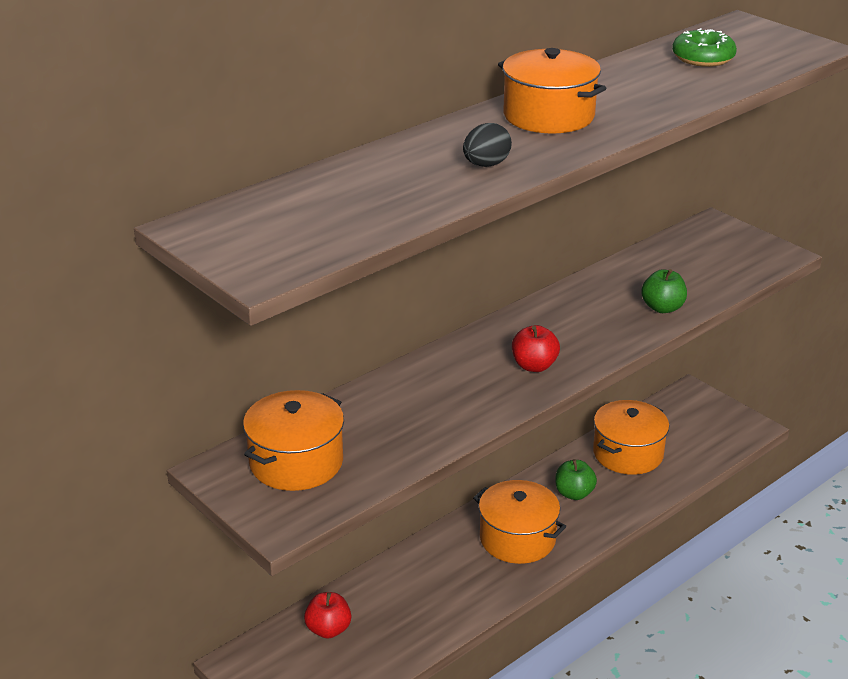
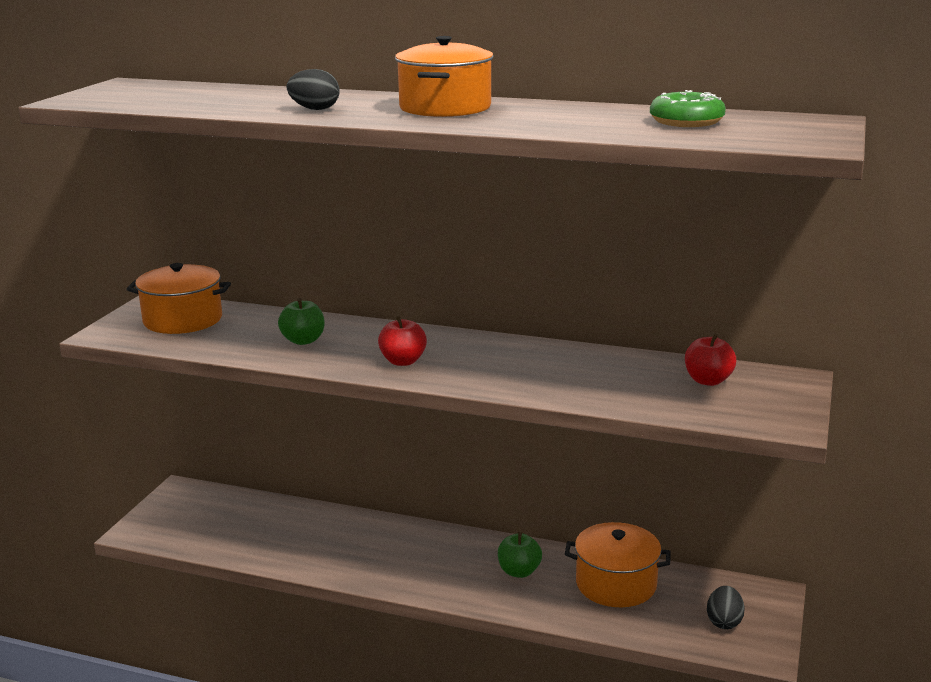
camera: 60 degrees right, 10 degrees down
red apple [304,592,351,639] -> red apple moved to [685,333,736,386]
orange pot [473,480,566,564] -> none
green apple [641,269,687,313] -> green apple moved to [278,298,325,345]
none -> black egg [707,586,745,629]

